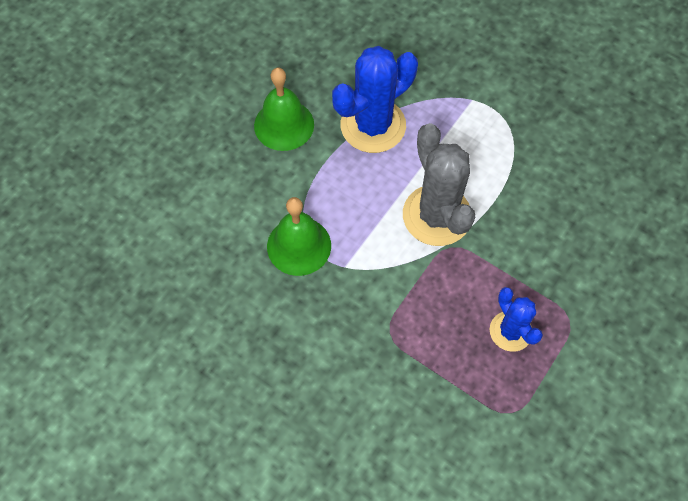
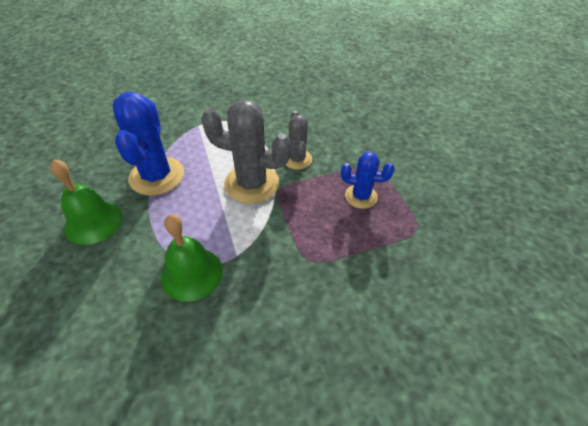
camera: 55 degrees left, 15 degrees down
none -> grey cactus [286,111,312,169]

